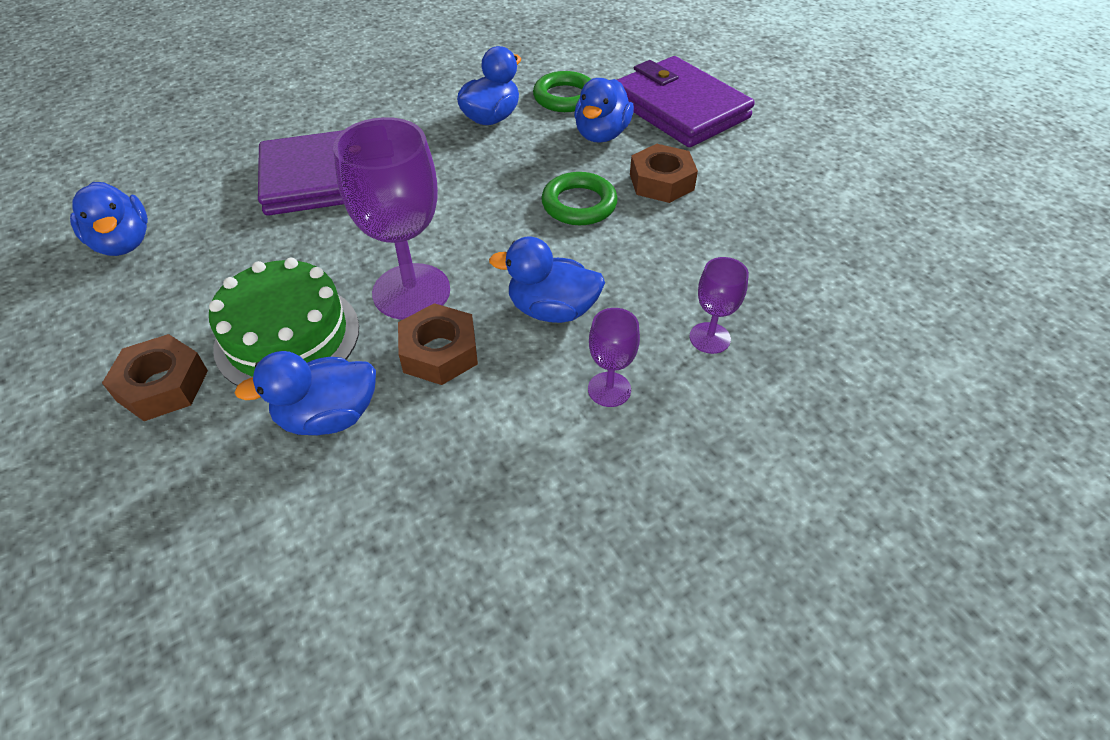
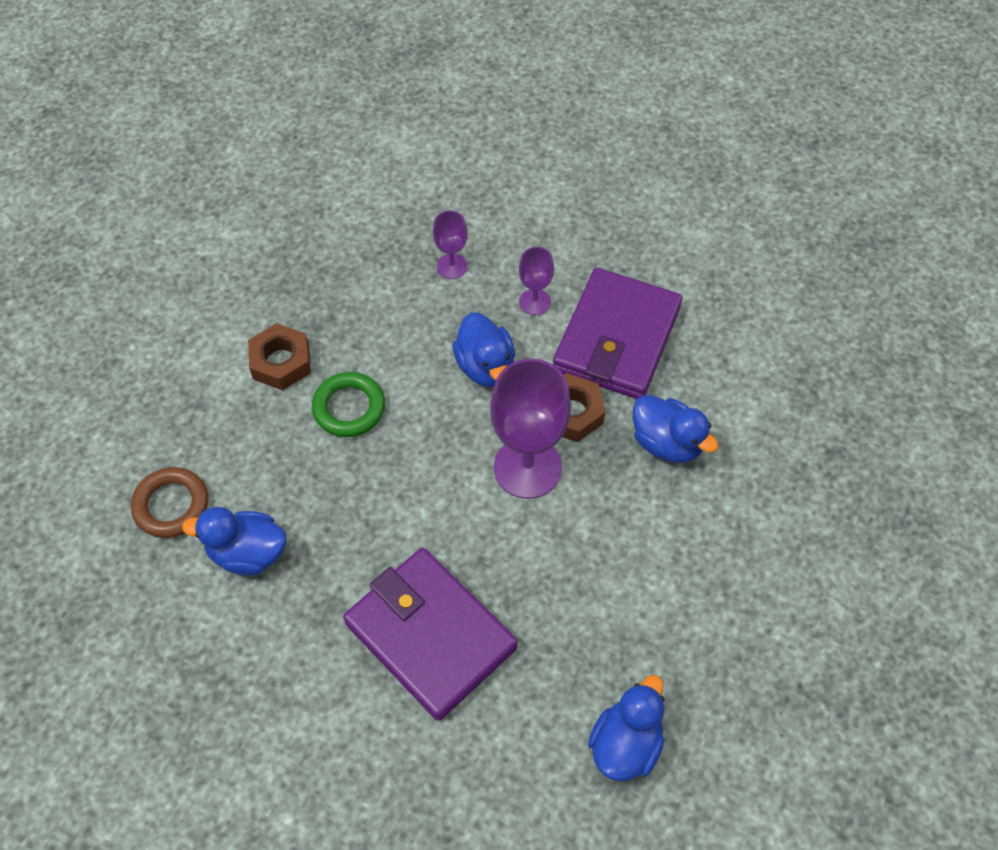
camera: 120 degrees left, 10 degrees up
brown nut [102,334,208,421] -> none
green cake [209,258,359,386] -> none
green ring [533,71,591,112] -> brown ring [131,467,208,538]
blue duck [574,78,634,143] -> none
purple wallet [617,56,755,147] -> purple wallet moved to [553,268,682,399]

